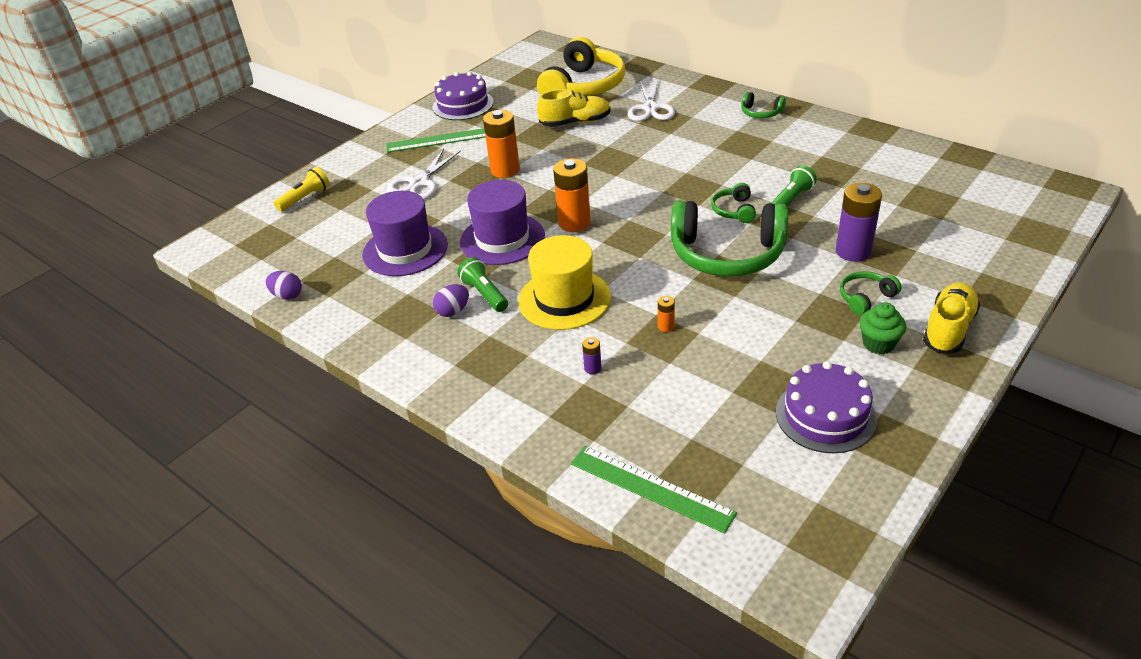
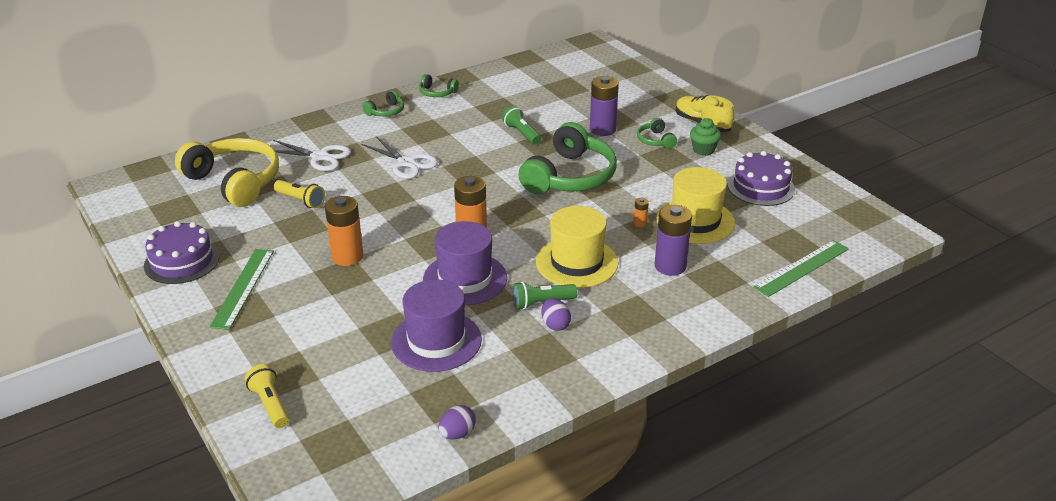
camera: 75 degrees left, 5 degrees down
white scissors [387,148,461,200] -> white scissors moved to [361,136,438,179]
yellow shoe [537,89,611,127] -> yellow flashlight [274,180,325,208]
purple battery [582,337,602,374] -> purple battery [655,205,692,276], size x2.25
green headphones [711,183,756,223] -> green headphones moved to [419,74,459,97]
none -> yellow hat [656,167,735,244]

